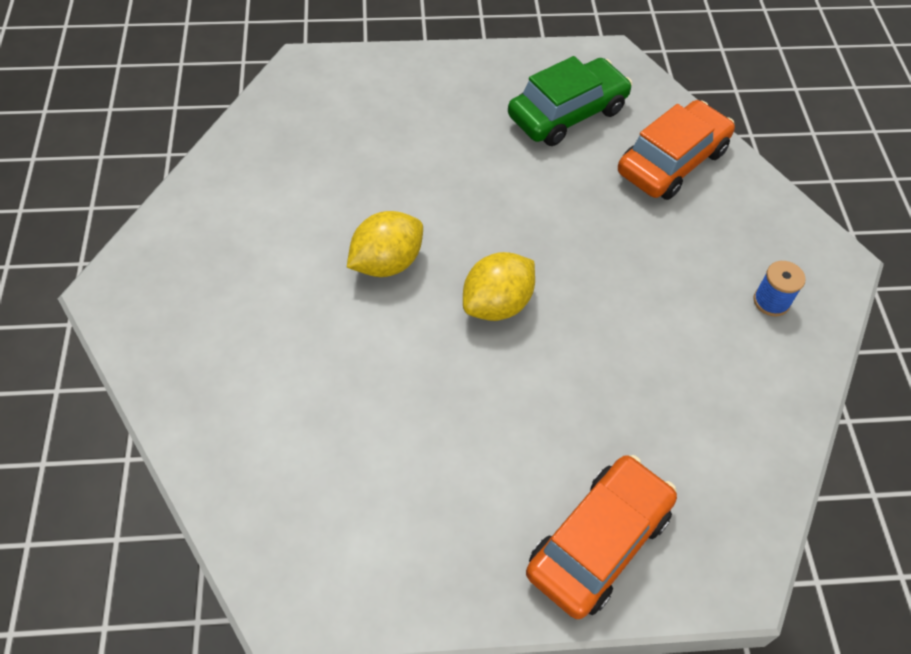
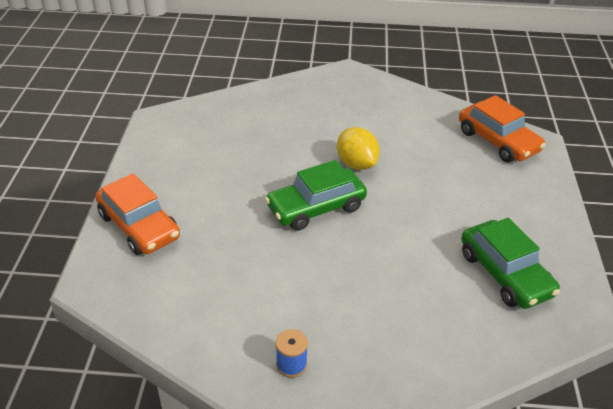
camera: 100 degrees right, 15 degrees down
yellow lemon [463,252,535,321] -> green car [265,160,367,231]
orange car [618,100,735,200] -> orange car moved to [459,95,546,162]

